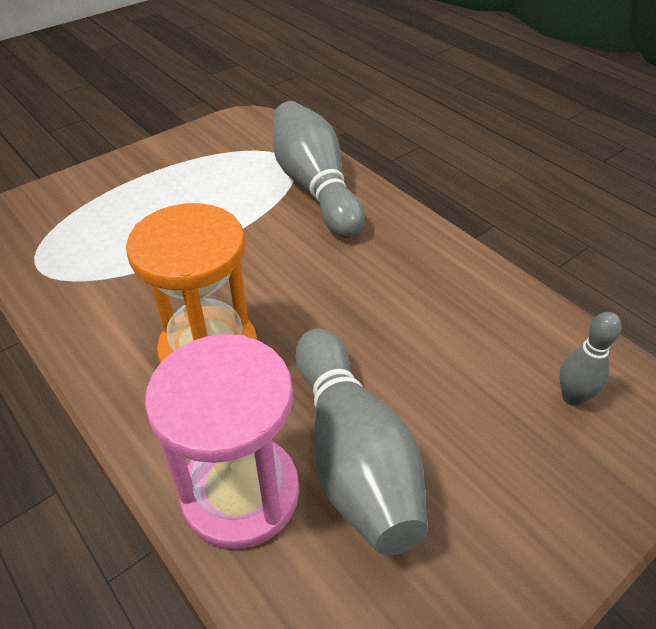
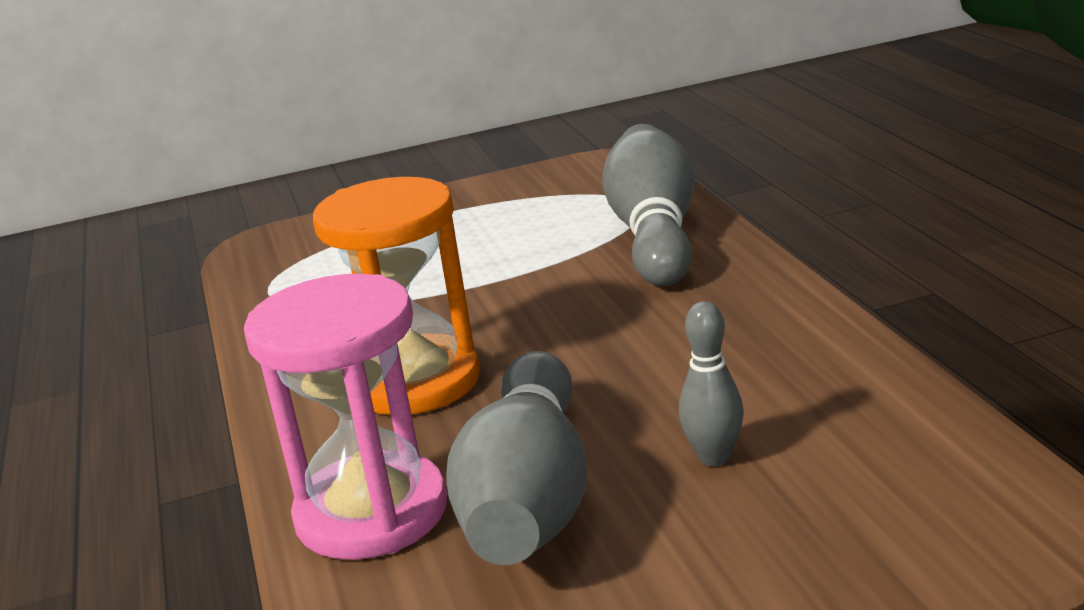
camera: 25 degrees right, 20 degrees down
grey bowling pin [559,312,622,406] -> grey bowling pin moved to [679,301,744,466]

